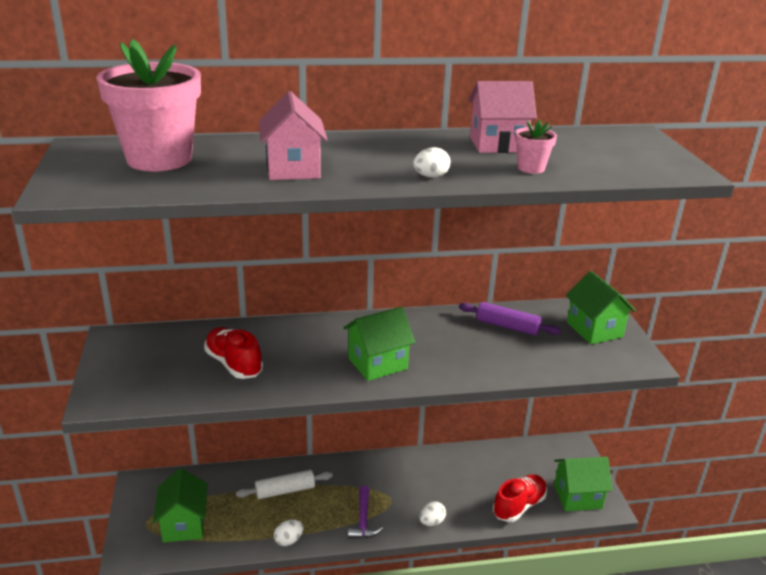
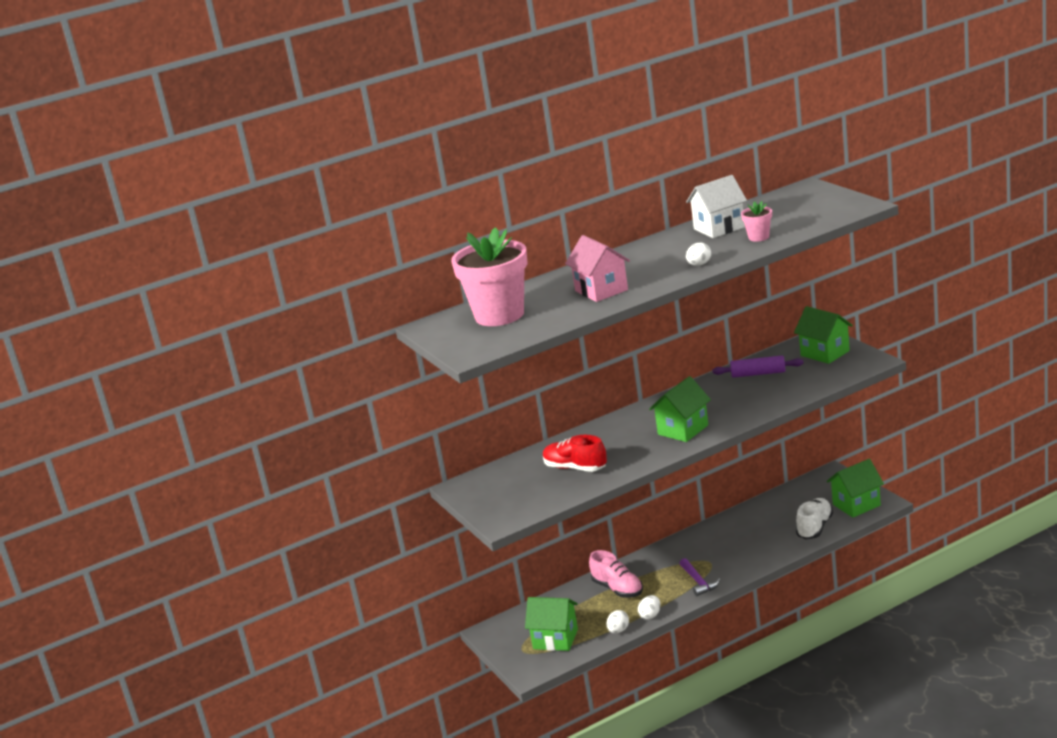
camera: 15 degrees left, 5 degrees down
green house [153,468,207,542] -> green house turned 45 degrees counterclockwise [525,597,578,651]
white rolling pin [236,470,333,499] -> pink shoe [589,550,643,598]
white egg [419,501,446,526] -> white egg moved to [606,610,629,633]
pink house [469,81,537,153] -> white house [686,175,747,238]
red shoe [493,474,547,522] -> white shoe [796,498,833,539]

